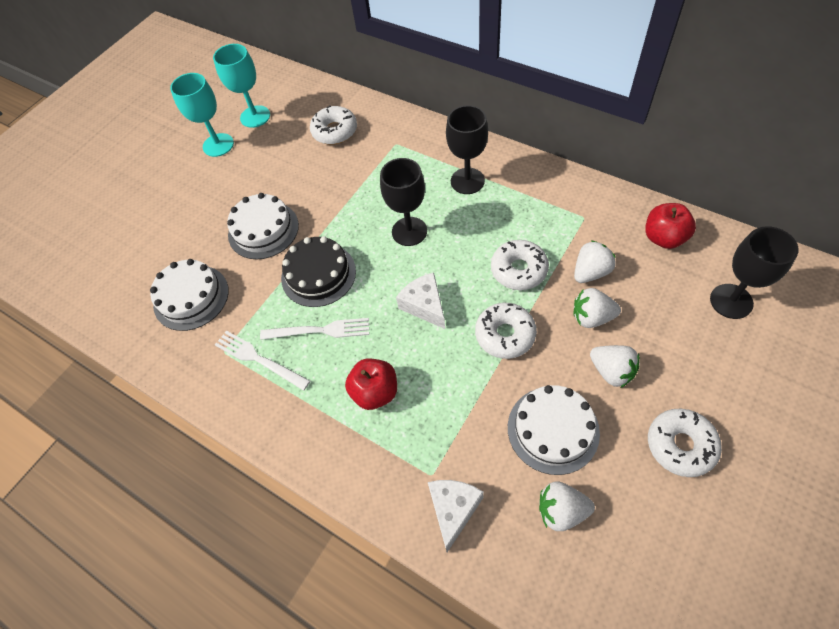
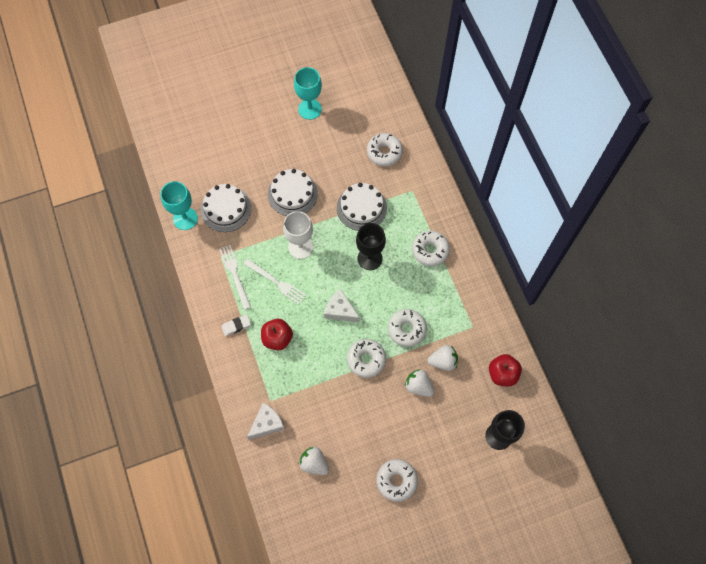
camera: 30 degrees right, 10 degrees up
turquoise goblet [213,44,270,128] -> turquoise goblet moved to [161,181,198,230]
black cake [281,236,356,307] -> white goblet [283,211,313,259]
white cheese [396,273,445,329] -> white cheese turned 60 degrees counterclockwise [324,289,360,322]
black goblet [446,105,488,194] -> white donut [412,231,450,266]
white cake [508,385,600,475] -> white cake moved to [337,183,387,231]
white strawberry [590,345,640,388] -> none
none -> white eraser [221,315,251,336]

